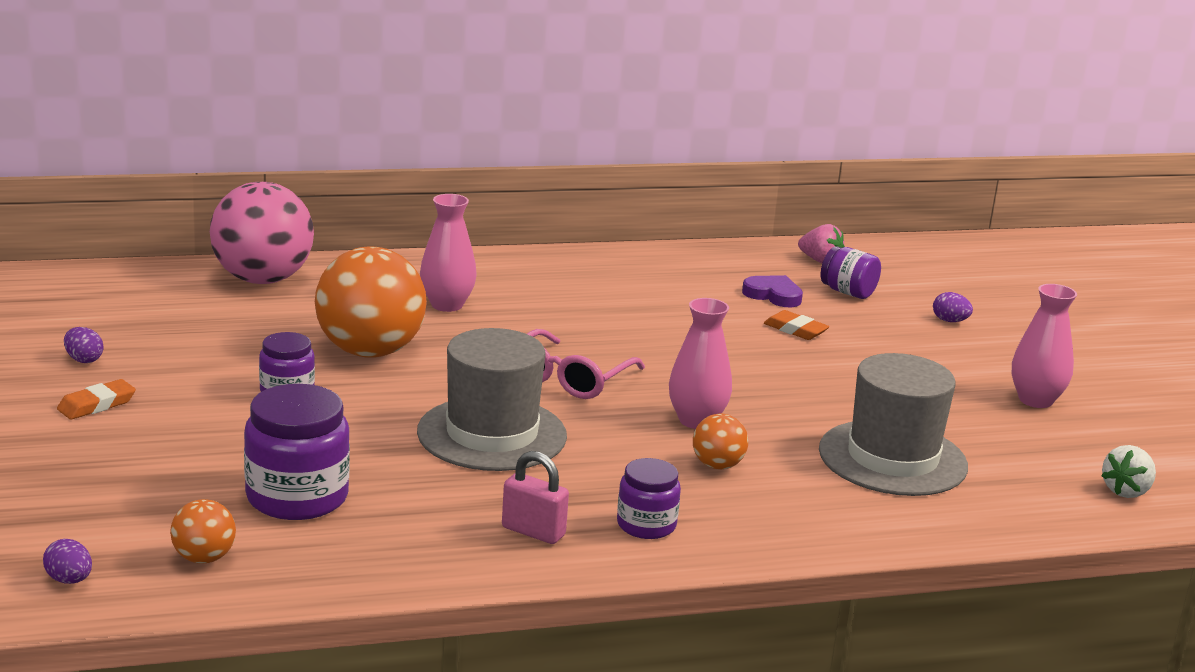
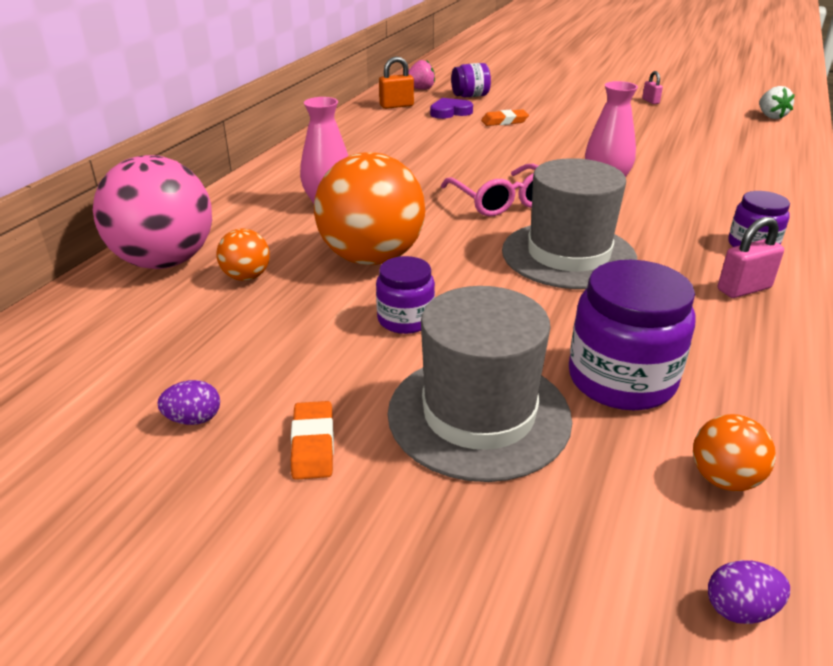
camera: 50 degrees left, 10 degrees up
orange ball [693,414,748,469] -> orange ball moved to [216,229,270,281]
grey hat [819,353,968,496] -> grey hat moved to [388,286,572,482]
purple egg [933,292,973,322] -> none
pink vase [1012,284,1077,408] -> pink padlock [642,71,663,104]
none -> orange padlock [379,56,414,109]

